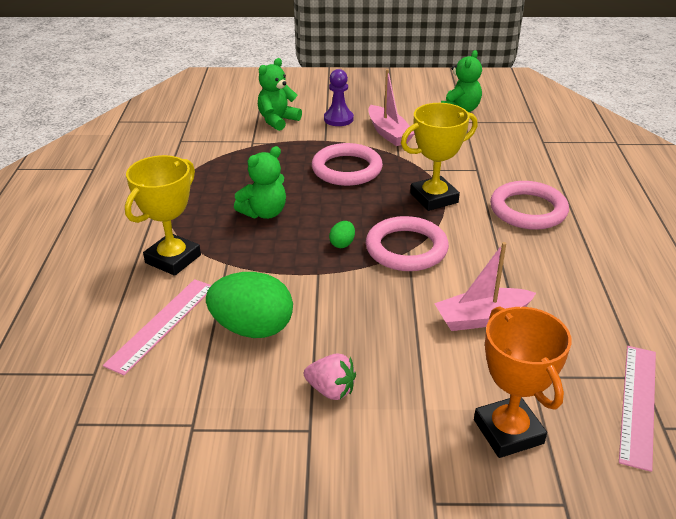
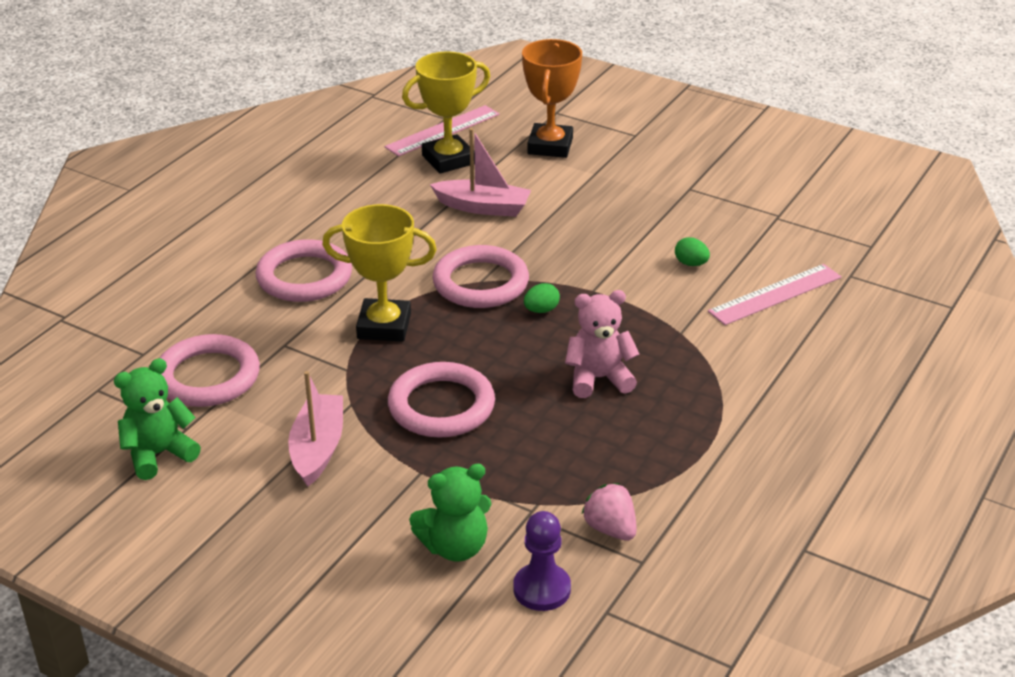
camera: 150 degrees left, 0 degrees up
yellow trophy [125,155,201,276] -> yellow trophy moved to [402,52,490,174]
green egg [206,272,293,338] -> green egg [675,237,710,266], size x0.43
green teddy bear [234,146,286,219] -> pink teddy bear [565,290,639,398]
pink strawberry [304,353,356,400] -> pink strawberry moved to [582,483,637,541]
purple pawn [324,69,354,126] -> purple pawn moved to [513,511,571,611]
none -> pink ring [160,334,260,407]

